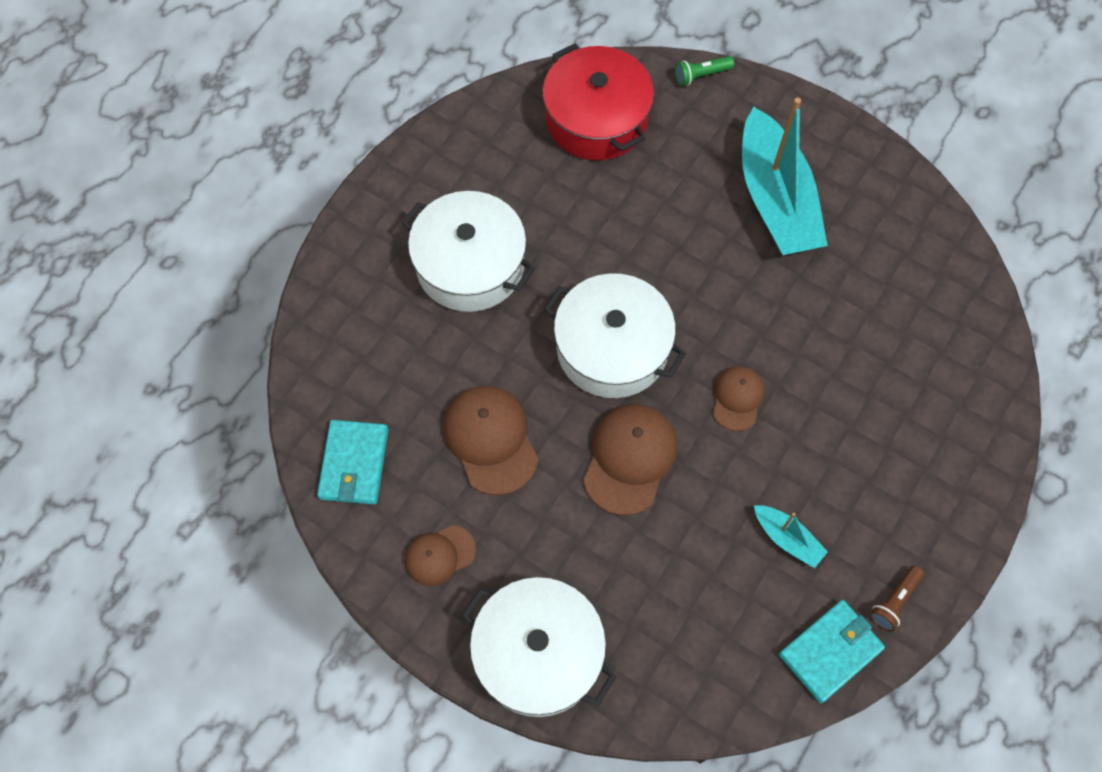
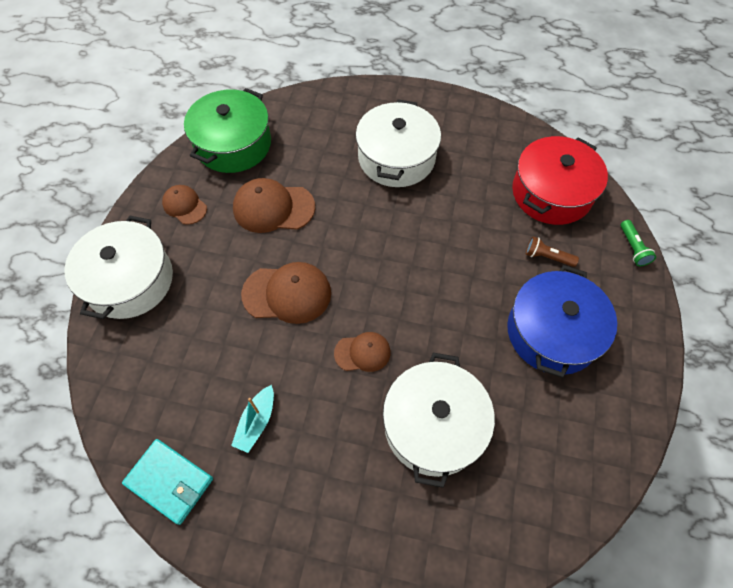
camera: 70 degrees right, 5 degrees down
turquoise wallet [317,420,388,504] -> green pot [184,88,271,173]
brown cap [443,386,538,495] -> brown cap turned 135 degrees counterclockwise [233,178,315,233]
white pot [544,273,686,398] -> white pot moved to [383,353,495,488]
green flashlight [675,56,734,86] -> green flashlight turned 150 degrees counterclockwise [621,220,656,266]
turquoise boat [742,97,828,255] -> blue pot [507,265,617,378]
brown flashlight [869,565,924,632] -> brown flashlight moved to [526,236,579,267]

